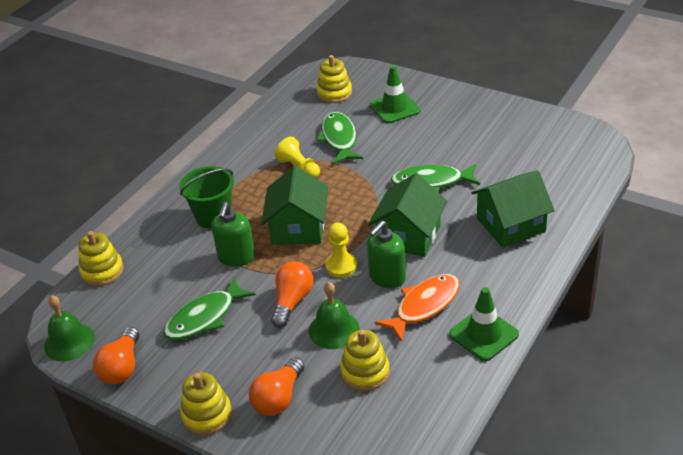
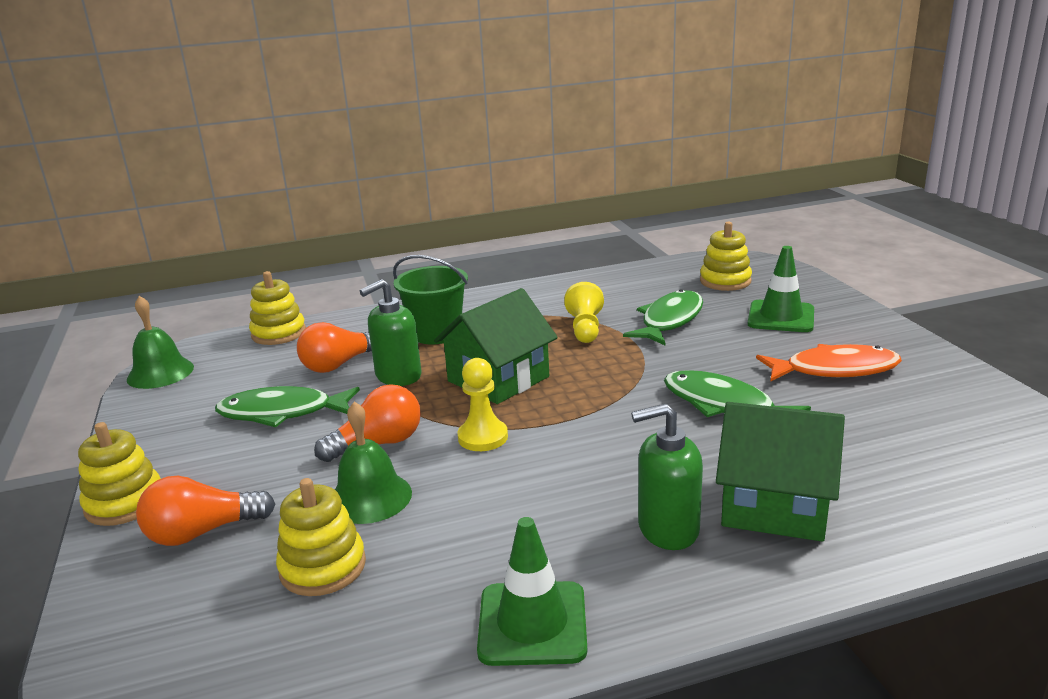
camera: 40 degrees right, 15 degrees down
orange light bulb [93,327,139,384] -> orange light bulb moved to [297,322,372,373]
green soap dispenser [367,220,406,288] -> green soap dispenser moved to [631,403,703,550]
green house [368,173,447,257] -> none
orange fish [375,274,460,342] -> orange fish moved to [756,344,902,382]

